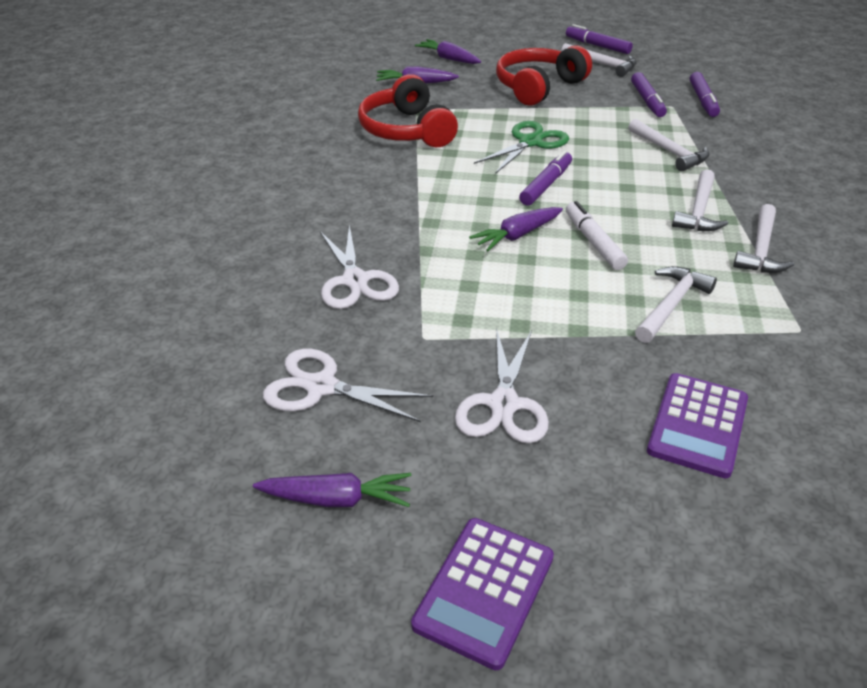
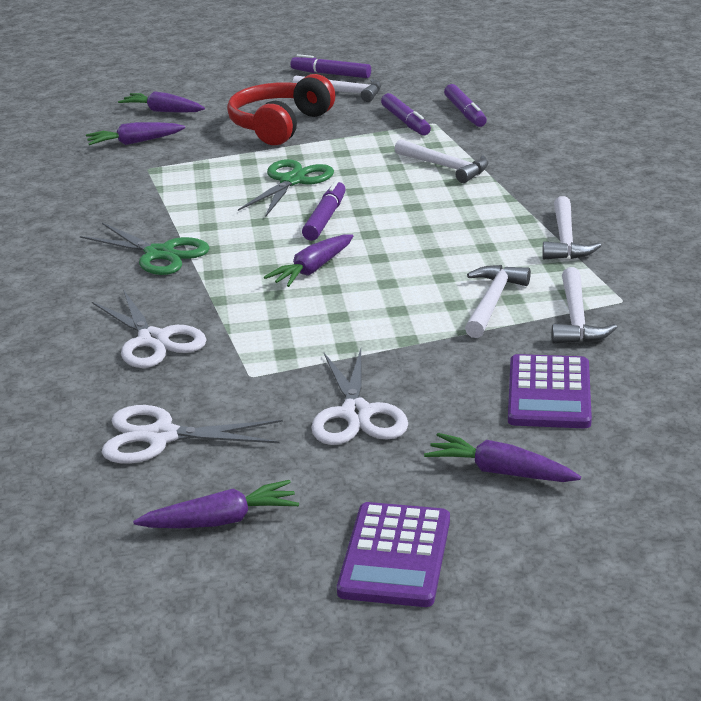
camera: 15 degrees left, 10 degrees down
red headphones [358,74,458,147] -> none
white marker [566,201,628,270] -> none
white hammer [672,169,728,231] -> white hammer moved to [552,267,617,344]
none -> green scissors [80,223,210,275]
none -> purple carrot [424,433,581,482]

